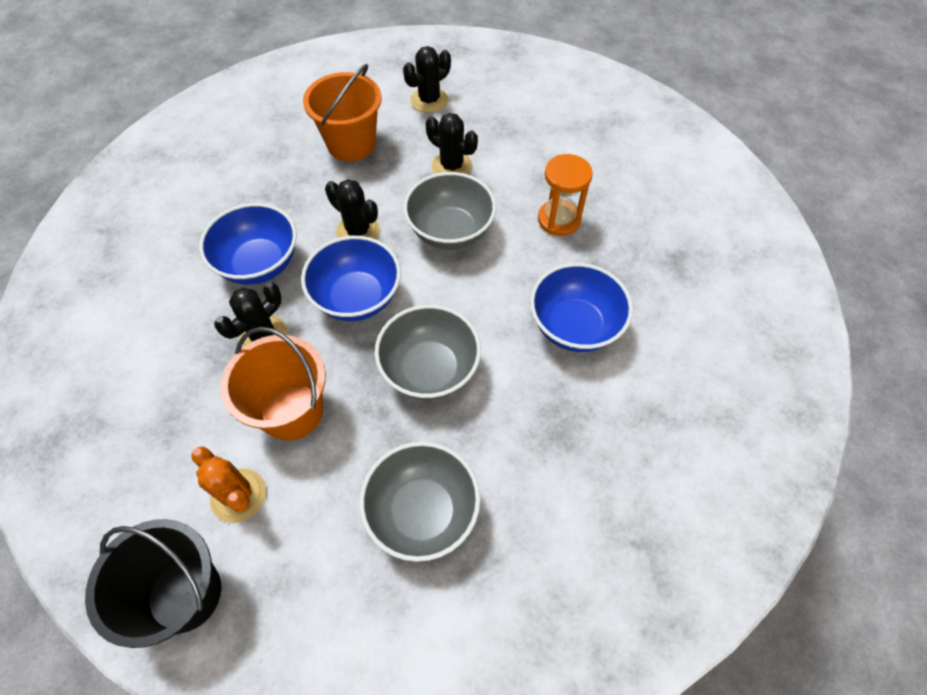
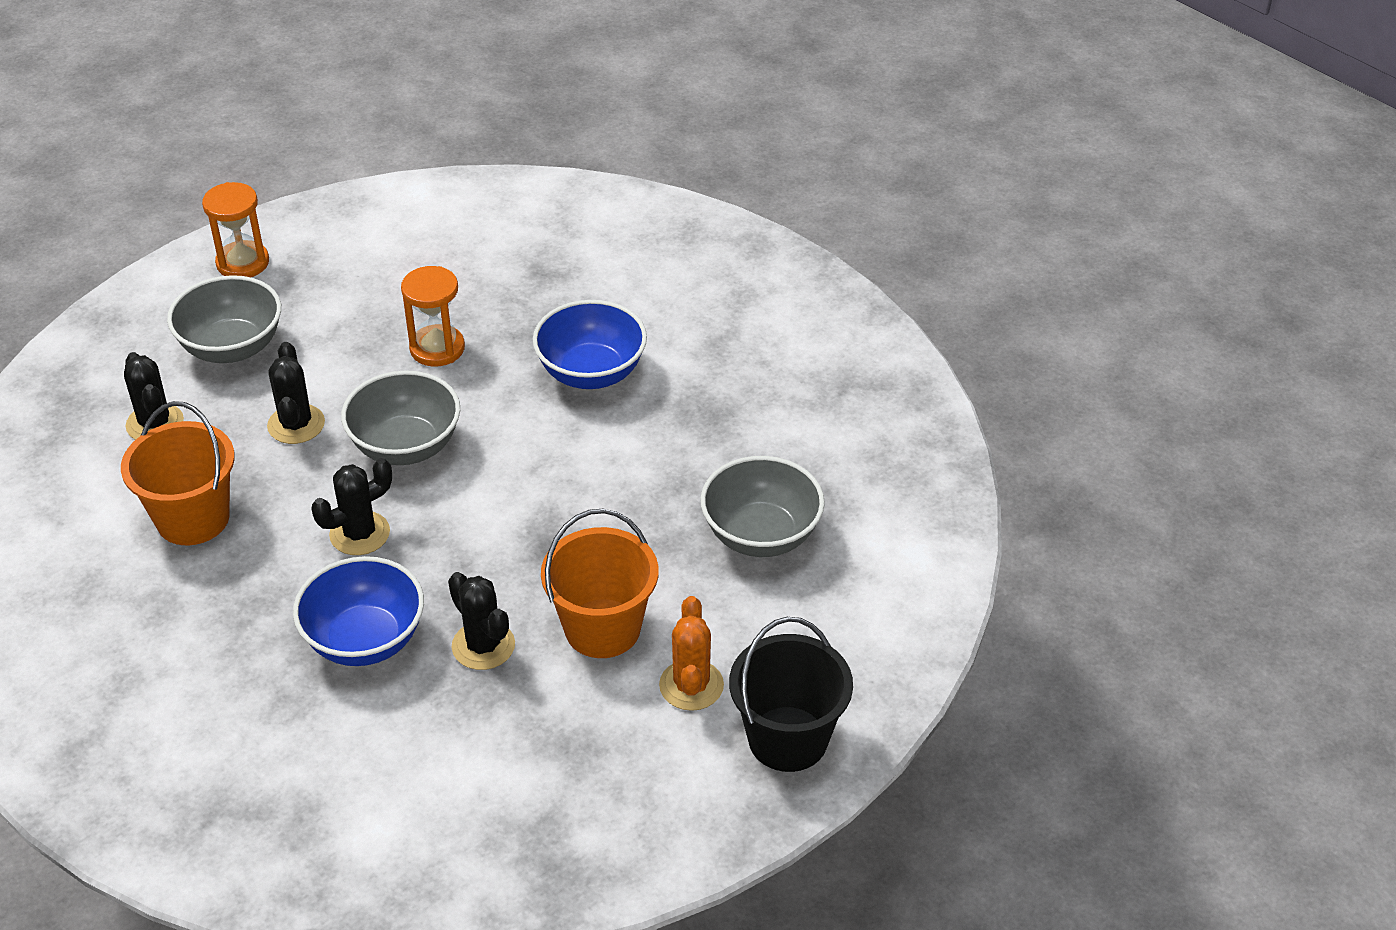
camera: 75 degrees left, 15 degrees down
orange cactus [191,446,266,523] -> orange cactus turned 60 degrees counterclockwise [659,596,724,711]
blue bowl [301,236,401,321] -> none
grey bowl [374,305,481,400] -> grey bowl moved to [167,275,281,363]
black cactus [426,113,478,174] -> black cactus turned 60 degrees counterclockwise [267,342,325,444]
none -> orange hourglass [202,182,269,277]

